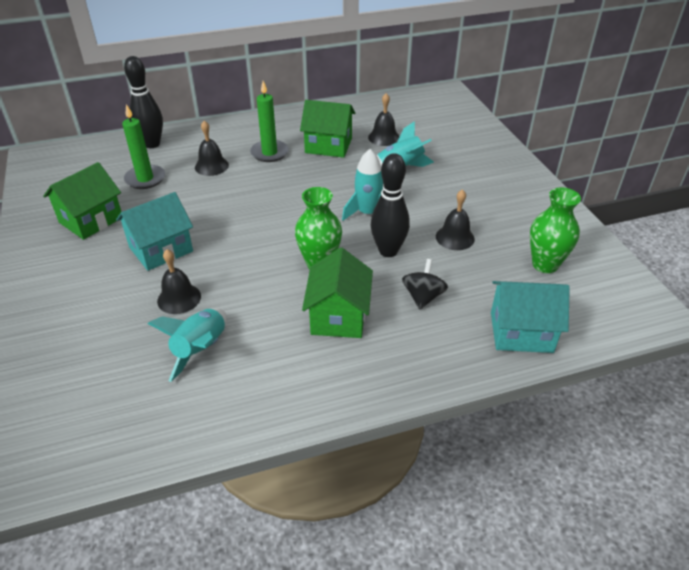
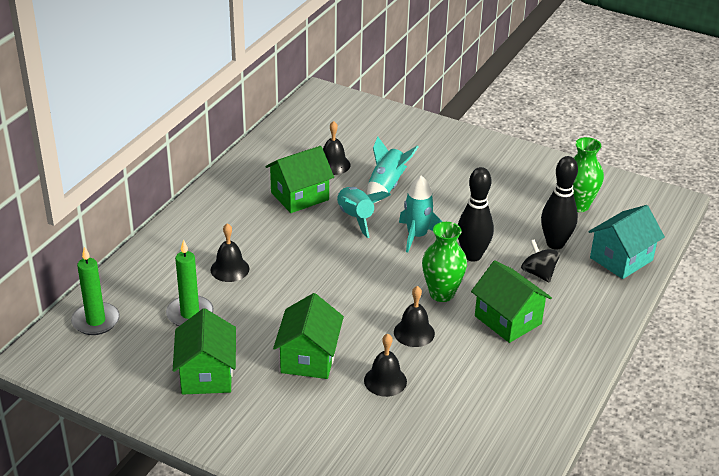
camera: 45 degrees left, 5 degrees down
turquoise house [116,192,193,271] -> green house [273,293,344,379]
black bowling pin [124,56,163,148] -> black bowling pin moved to [541,156,578,250]
turquoise rocket [147,308,227,382] -> turquoise rocket moved to [337,187,391,238]
green candle [250,81,289,162] -> green candle moved to [71,246,120,335]
black bell [436,189,475,250] -> black bell moved to [394,286,435,347]

